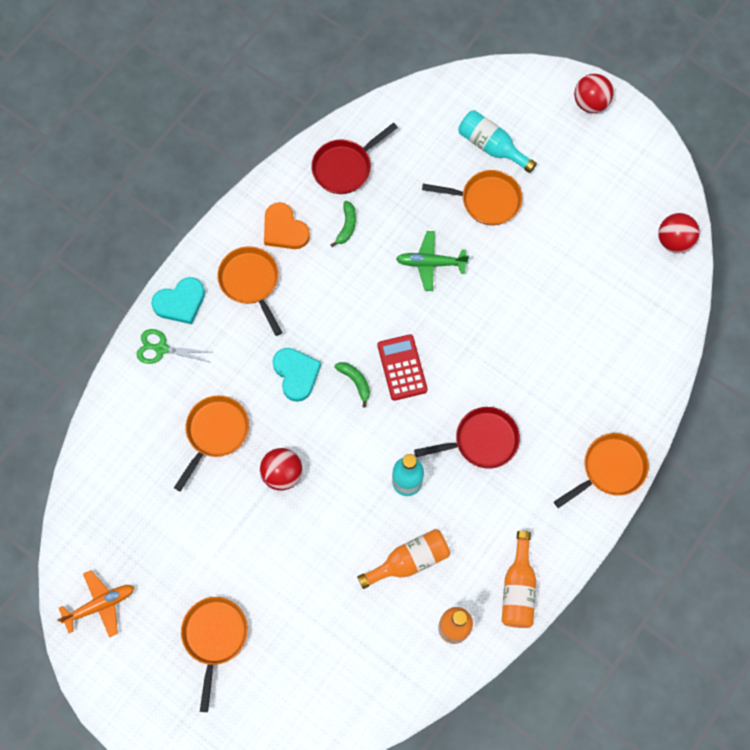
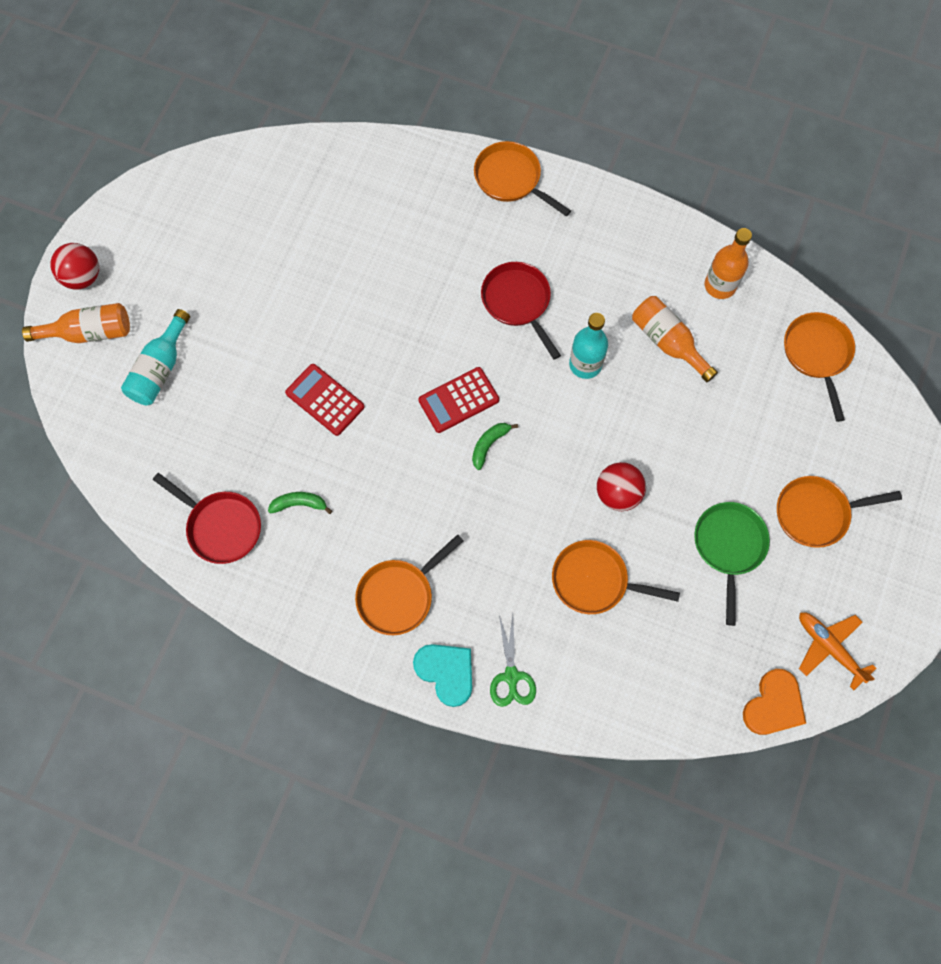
camera: 105 degrees left, 0 degrees up
orange heart [264,202,310,249] -> orange heart moved to [743,669,806,735]
turquoise heart [273,348,321,402] -> none
green plane [396,231,469,291] -> red calculator [285,364,365,436]
orange pan [422,170,522,225] -> orange pan moved to [784,312,855,422]
orange bottle [502,531,536,628] -> orange bottle moved to [22,303,130,343]
red ball [658,213,700,253] -> none
none -> green pan [694,502,770,626]

